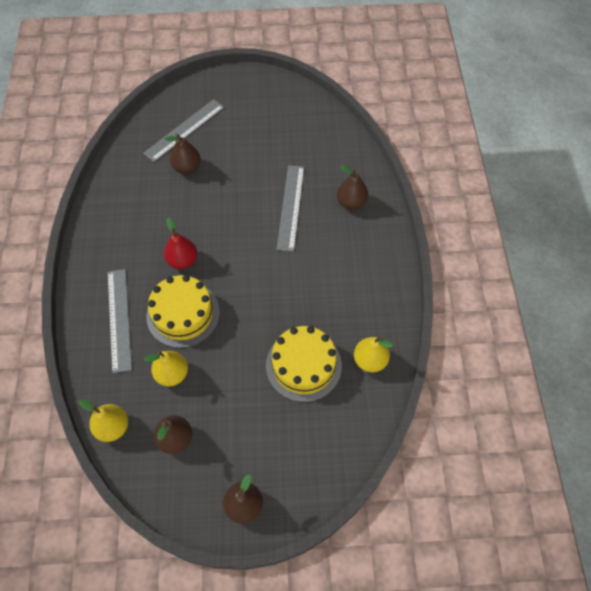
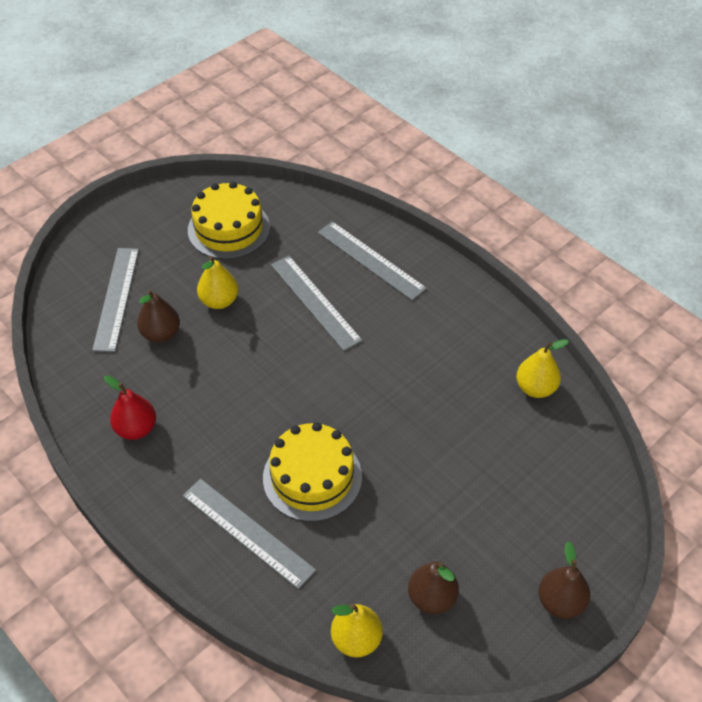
camera: 40 degrees left, 10 degrees down
yellow pear [144,351,188,386] -> yellow pear moved to [197,256,238,309]
red pear [164,217,197,269] -> red pear moved to [104,375,156,440]
yellow cake [266,326,342,402] -> yellow cake moved to [188,181,270,259]
brown pear [337,165,368,210] -> grey ruler [318,221,427,300]

